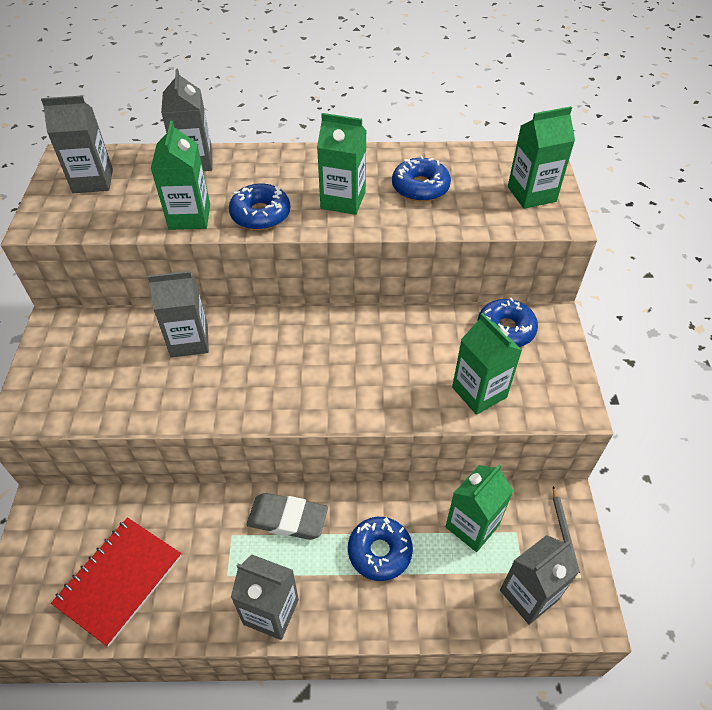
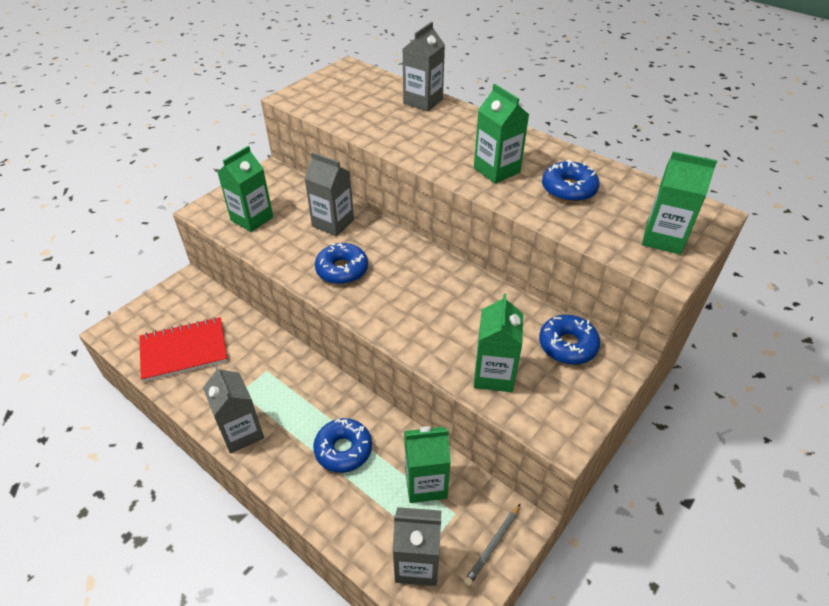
camera: 40 degrees right, 5 degrees down
grey carton [41,95,113,193] -> none
green carton [151,121,210,230] -> green carton moved to [217,146,273,232]
blue donut [229,183,290,230] -> blue donut moved to [315,243,368,284]
grey eraser [246,493,328,540] -> none

